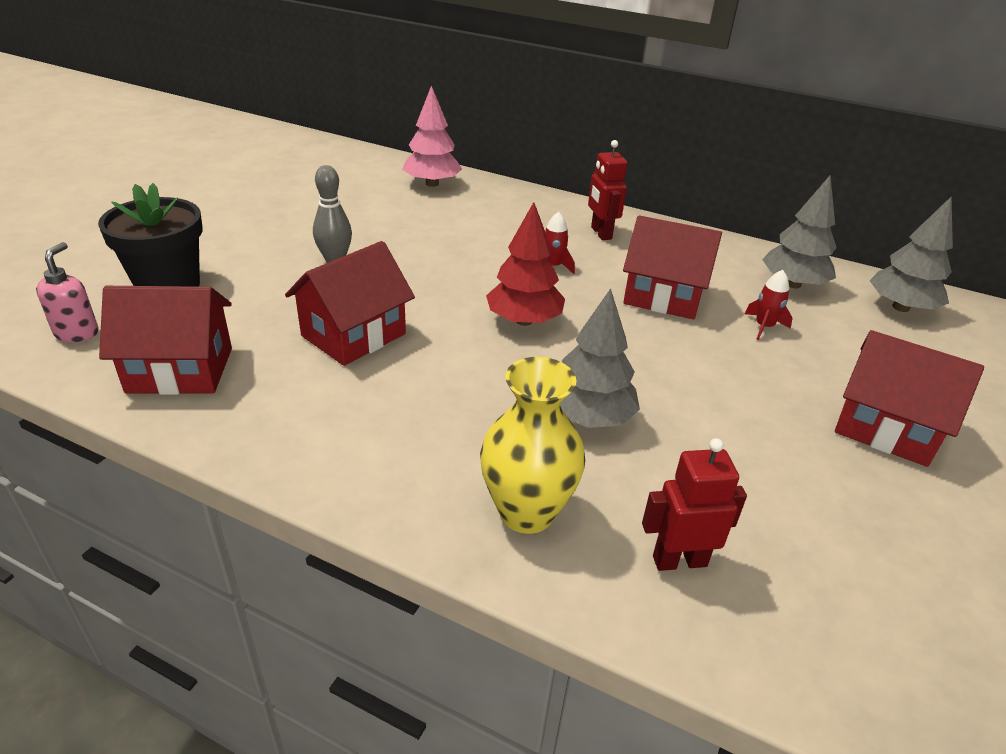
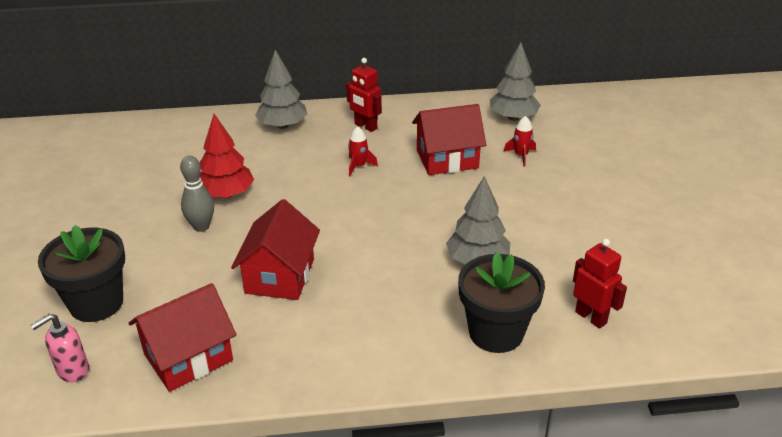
camera: 30 degrees left, 0 degrees up
pink soap dispenser [36,242,99,342] -> pink soap dispenser turned 105 degrees counterclockwise [30,314,89,382]
pink tree [402,85,462,187] -> none
yellow vase [480,357,585,534] -> black flower pot [458,252,545,353]
red tree [486,202,565,326] -> red tree moved to [200,114,254,198]
red robot [642,438,747,571] -> red robot turned 90 degrees clockwise [573,239,627,329]
red house [835,330,984,467] -> none
grey tree [870,196,953,312] -> grey tree moved to [255,50,307,129]

